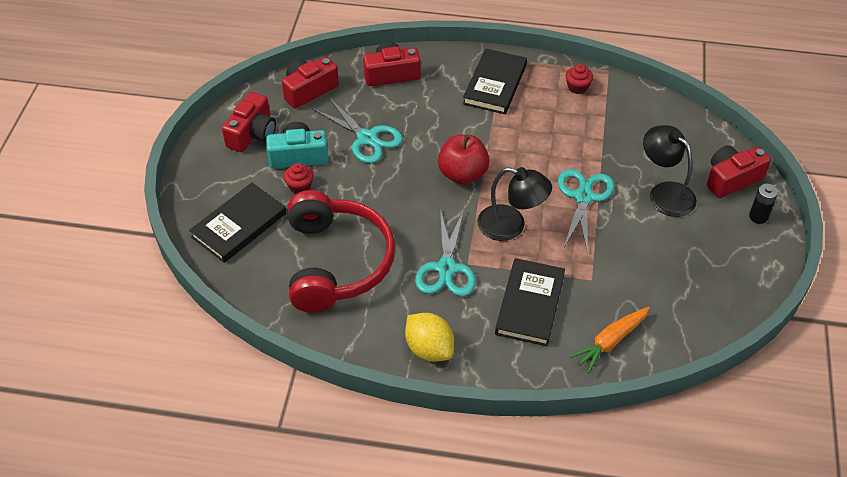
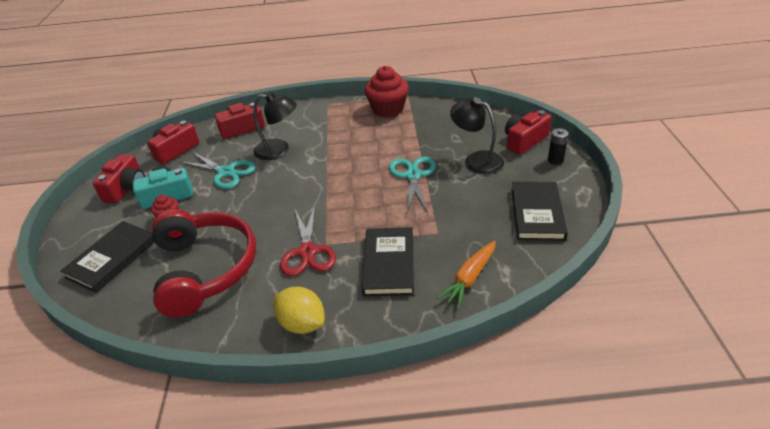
camera: 10 degrees left, 10 degrees down
turquoise scissors [415,209,476,296] -> red scissors [280,205,336,276]
red apple [438,135,490,184] -> none
black book [463,48,527,114] -> black book moved to [511,182,568,241]
black lamp [477,167,552,241] -> black lamp moved to [253,92,297,160]
red cupcake [566,64,593,94] -> red cupcake [365,66,409,118], size x2.03

